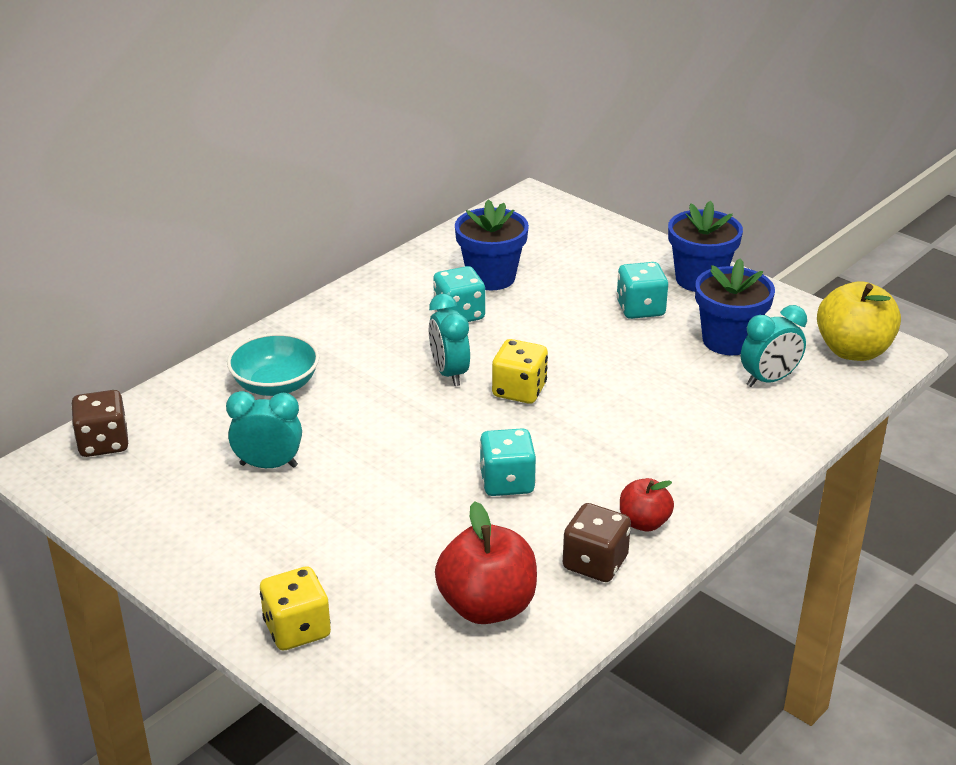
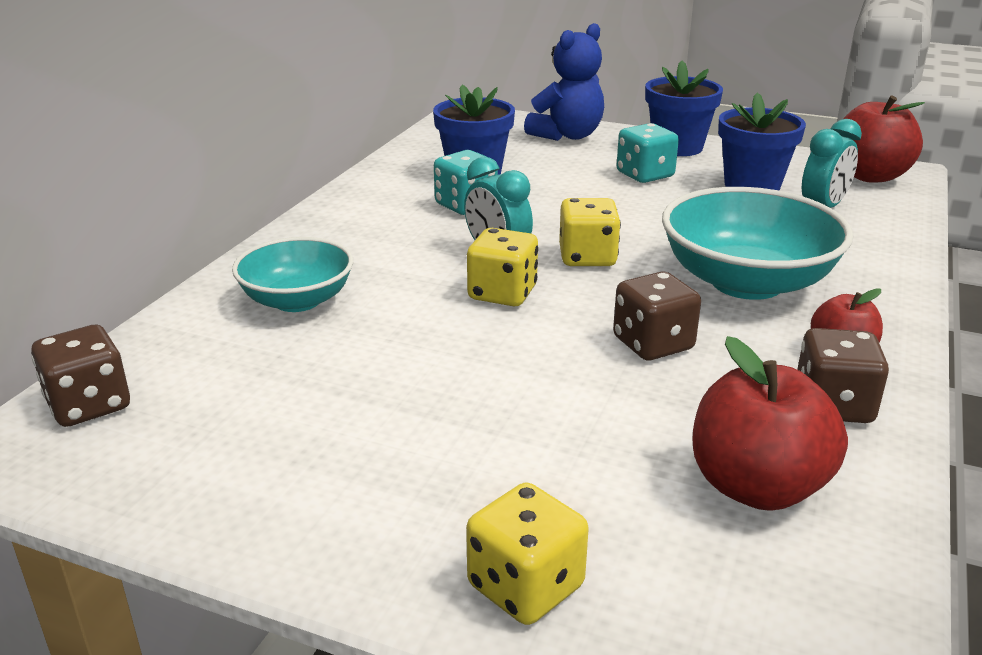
camera: 20 degrees left, 5 degrees down
turquoise clock [226,391,302,468] -> none
turquoise dice [480,428,536,496] -> brown dice [613,271,701,361]
yellow apple [817,281,901,361] -> red apple [843,96,925,183]
none -> yellow dice [467,228,538,306]
none -> blue teddy bear [524,23,604,141]
none -> turquoise bowl [662,187,853,300]

